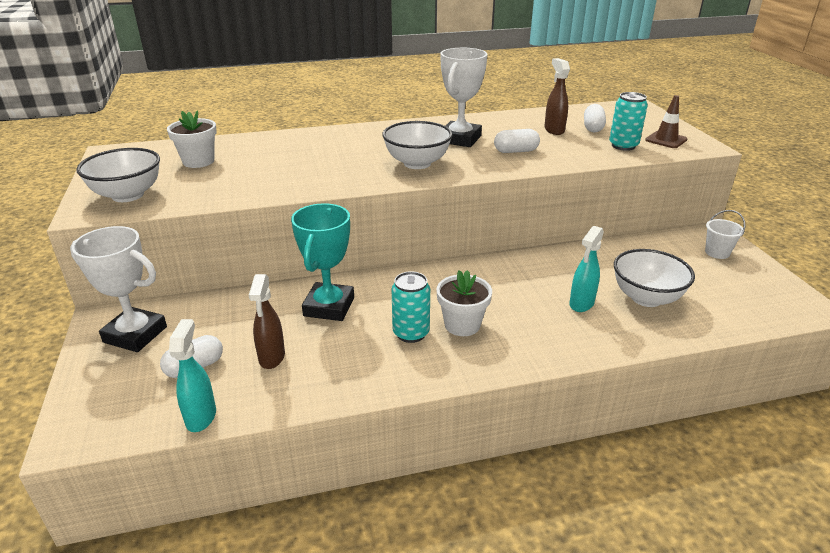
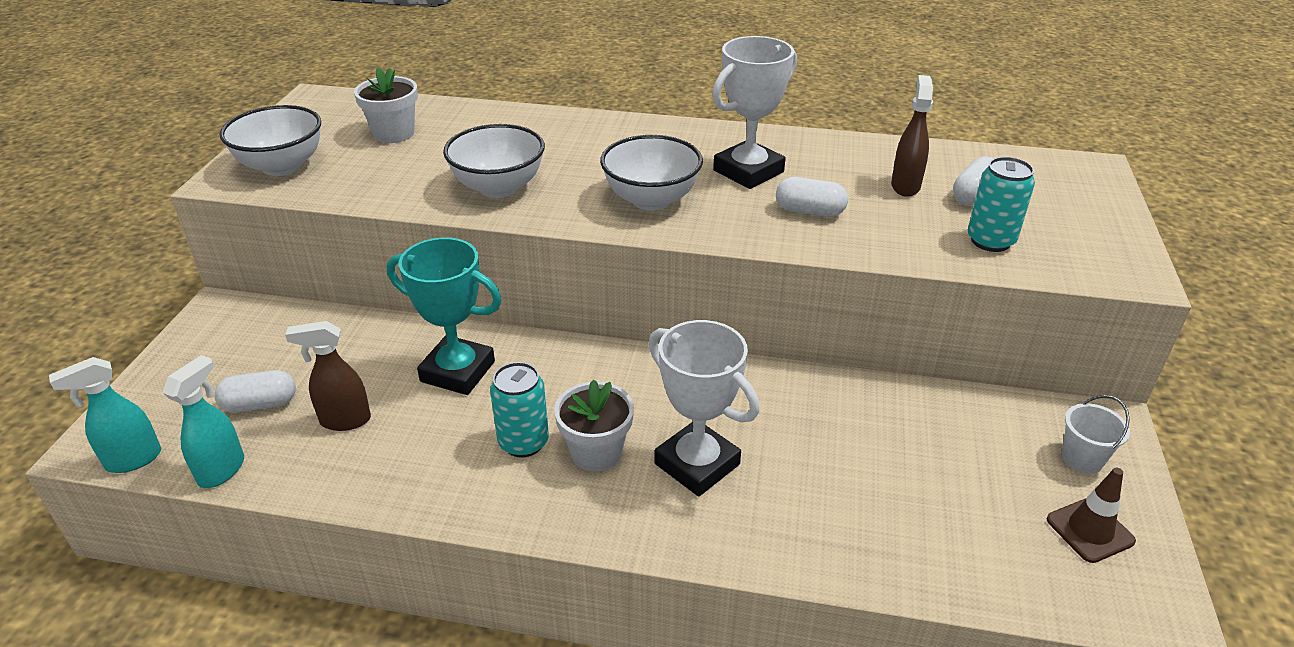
camera: 25 degrees right, 5 degrees up
white trophy [70,226,167,352] -> white trophy moved to [649,320,759,496]
brown spray bottle [249,274,285,369] -> brown spray bottle turned 60 degrees clockwise [285,321,371,431]
turquoise trophy [291,203,354,321] -> turquoise trophy turned 75 degrees clockwise [387,237,502,395]
turquoise spray bottle [569,226,604,312] -> turquoise spray bottle moved to [49,357,161,473]
white bowl [614,249,695,307] -> white bowl moved to [443,124,545,198]
brown traffic cone [645,95,687,148] -> brown traffic cone moved to [1047,468,1136,563]

